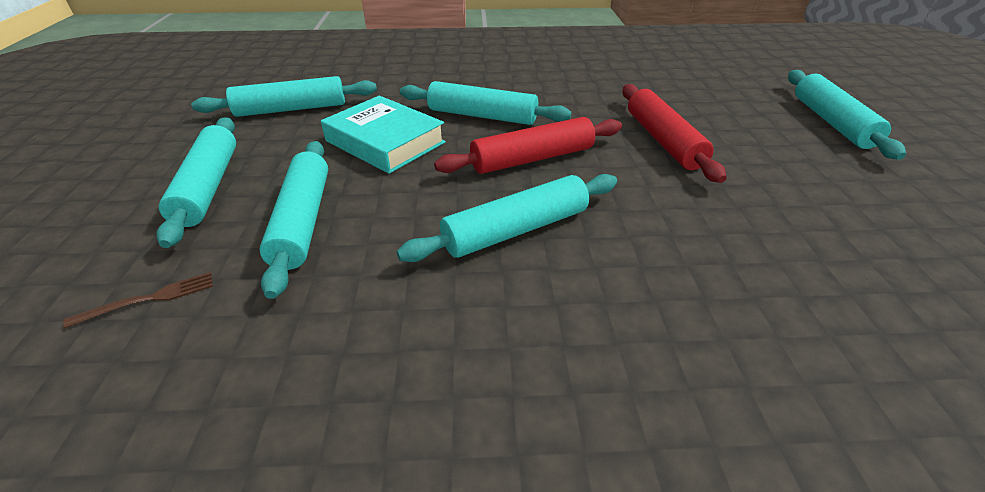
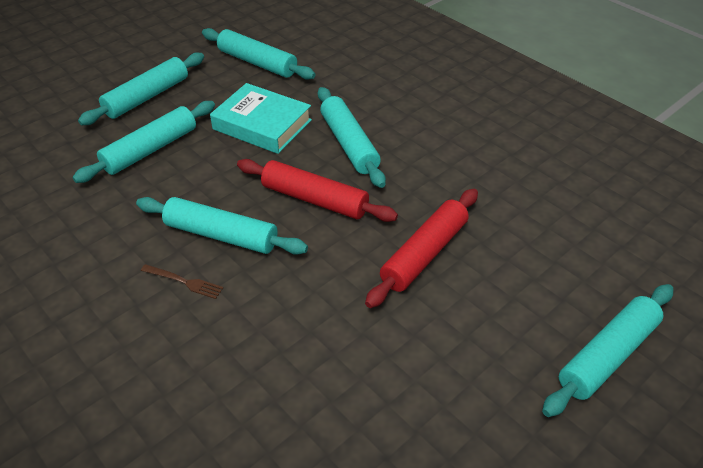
camera: 50 degrees right, 5 degrees up
brown fork [63,272,213,328] -> brown fork moved to [141,264,223,299]
turquoise book [321,96,446,174] -> turquoise book turned 60 degrees counterclockwise [210,83,312,154]

